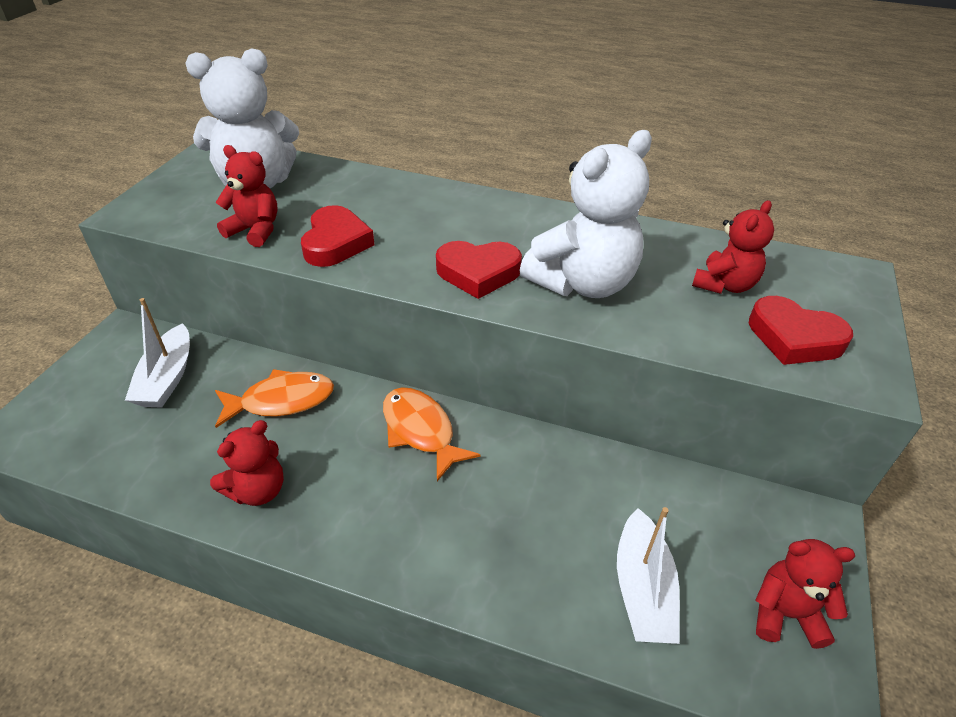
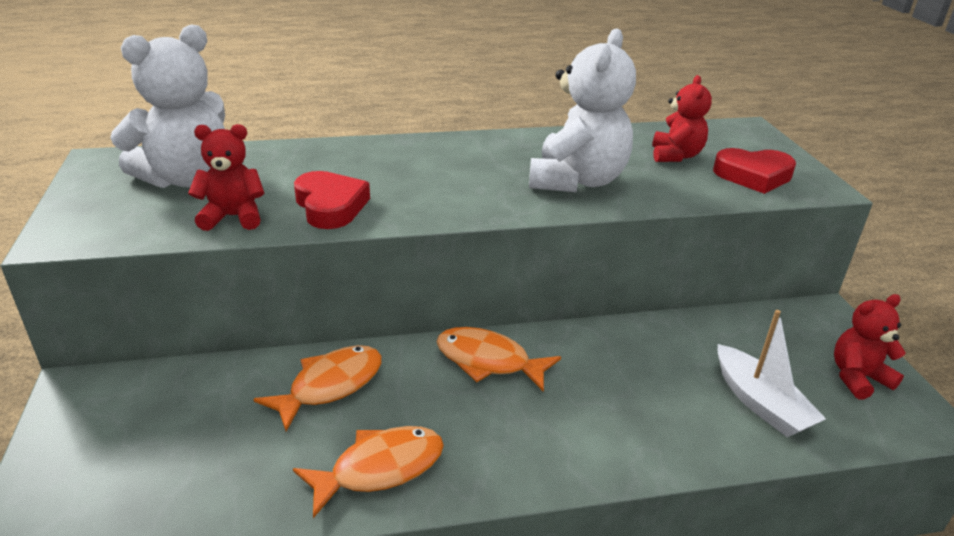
camera: 30 degrees left, 10 degrees down
white boat [125,298,190,408] -> none
red teddy bear [210,420,284,506] -> orange fish [293,426,444,518]
red heart [436,241,522,299] -> none

